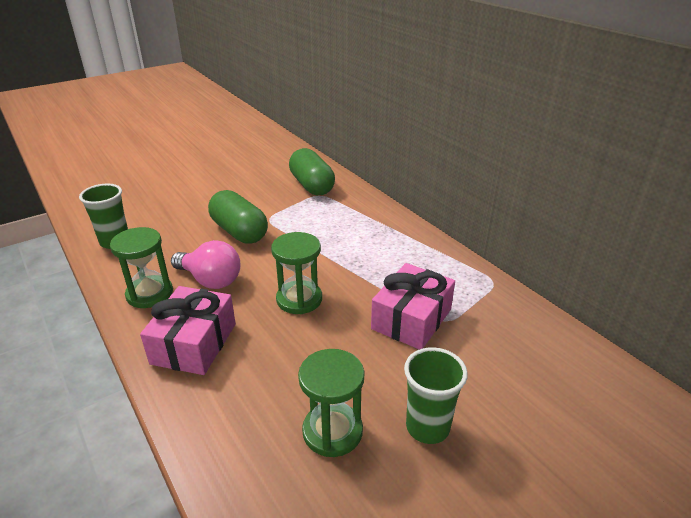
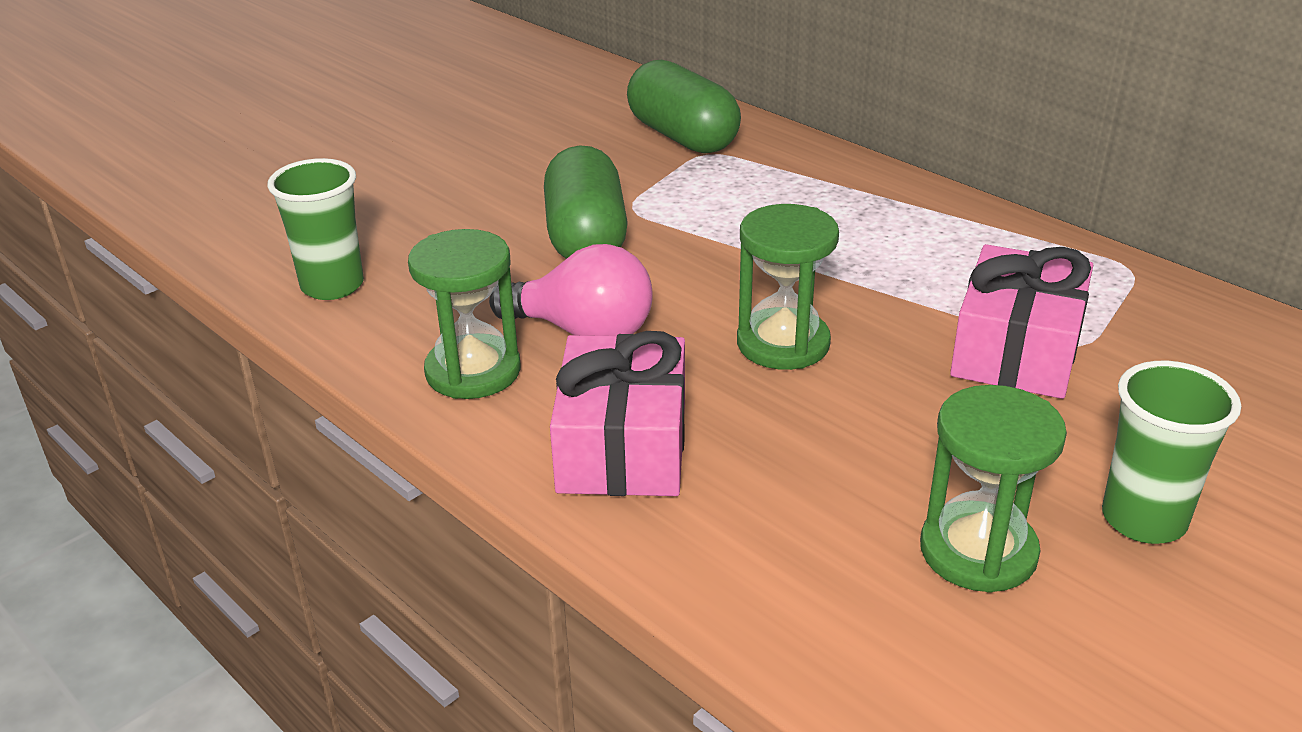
camera: 10 degrees left, 0 degrees up
green capsule [208,190,268,244] -> green capsule turned 45 degrees clockwise [544,145,628,259]

